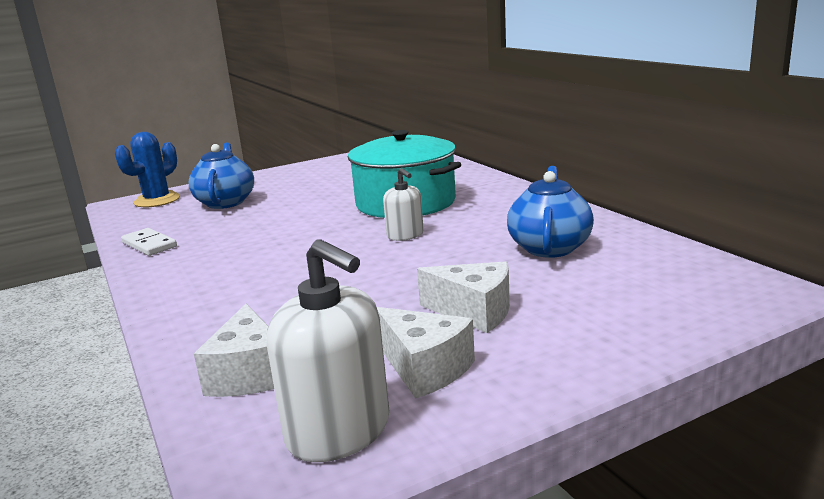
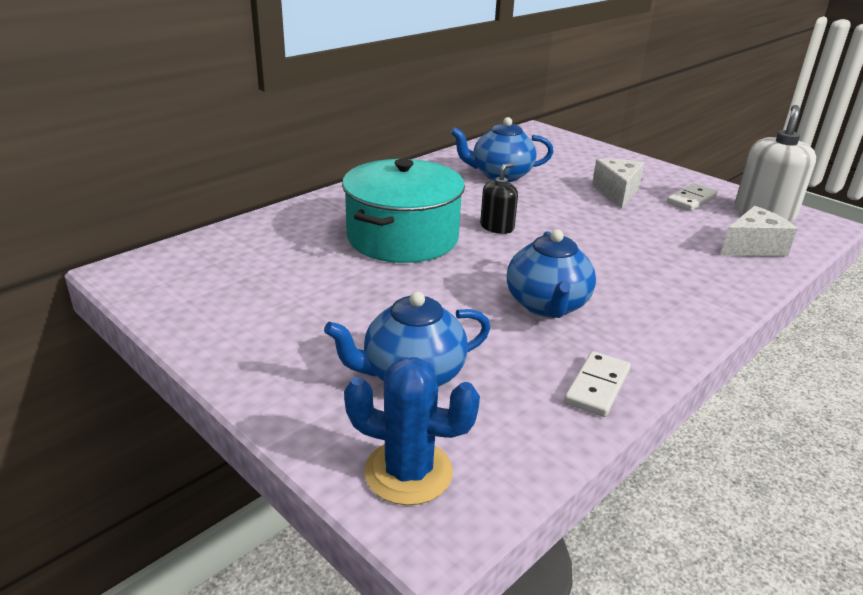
camera: 110 degrees left, 10 degrees up
white cheese [377,307,475,399] -> white domino [667,183,718,211]
white soap dispenser [383,168,424,241] -> black soap dispenser [480,163,518,234]
none -> blue teapot [507,230,596,318]

